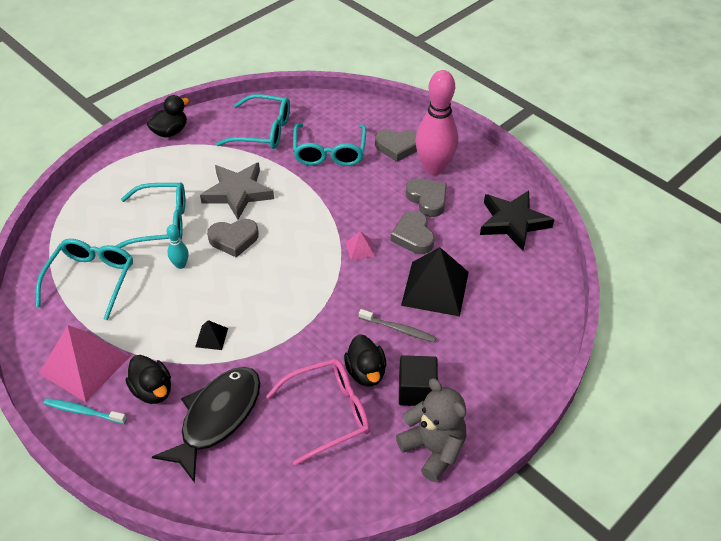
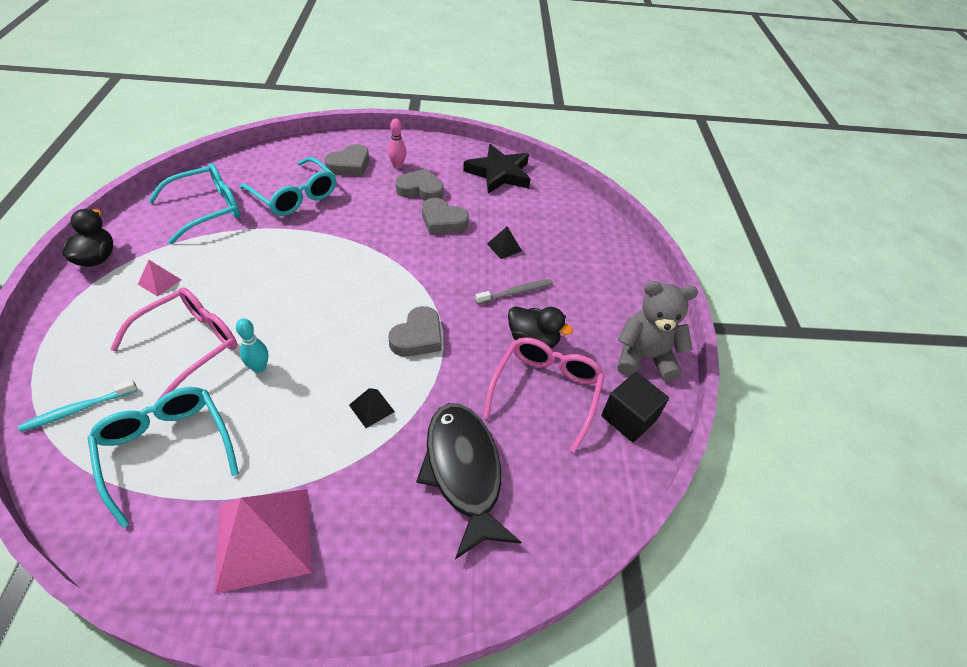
camera: 50 degrees left, 0 degrees up
turquoise toothbrush [44,398,127,424] -> turquoise toothbrush moved to [18,380,138,432]
turquoise glasses [115,182,185,248] -> pink glasses [110,287,237,400]
black duck [125,355,171,404] -> none
grey star [200,163,274,219] -> none
grey heart [207,219,259,258] -> grey heart moved to [388,306,442,357]
pink pyramid [345,231,375,260] -> pink pyramid moved to [138,260,181,297]
black cube [399,355,438,406] -> black cube moved to [601,372,669,442]
black pyramid [401,247,469,317] -> black pyramid [487,227,522,259], size x0.44
pink bowling pin [415,70,458,175] -> pink bowling pin [388,119,406,169], size x0.44

